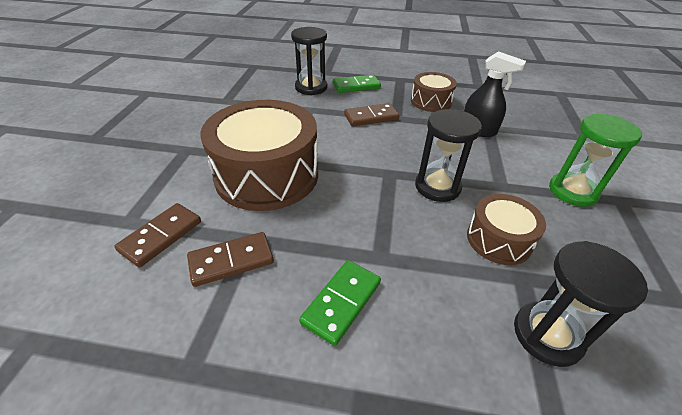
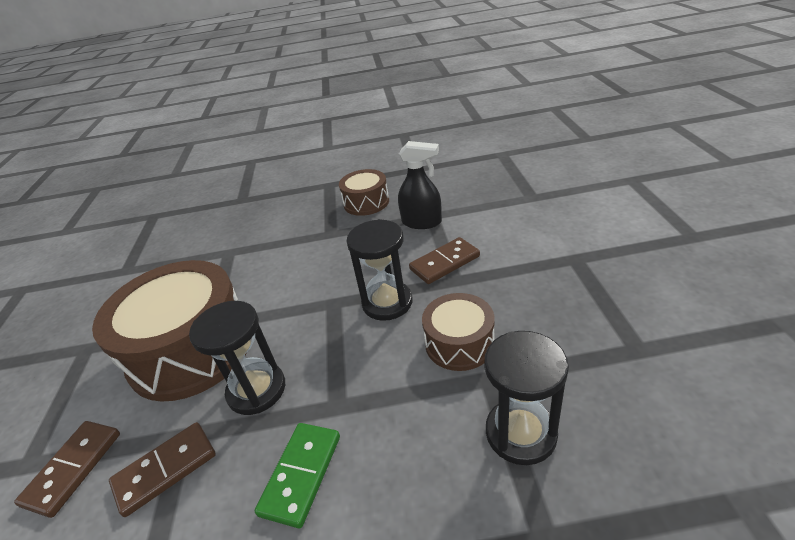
camera: 10 degrees left, 5 degrees down
black hourglass [291,27,327,95] -> black hourglass moved to [189,301,285,415]
green domino [333,75,381,93] -> none
brown domino [344,103,399,126] -> brown domino moved to [409,237,480,284]
green hourglass [549,114,642,207] -> none

